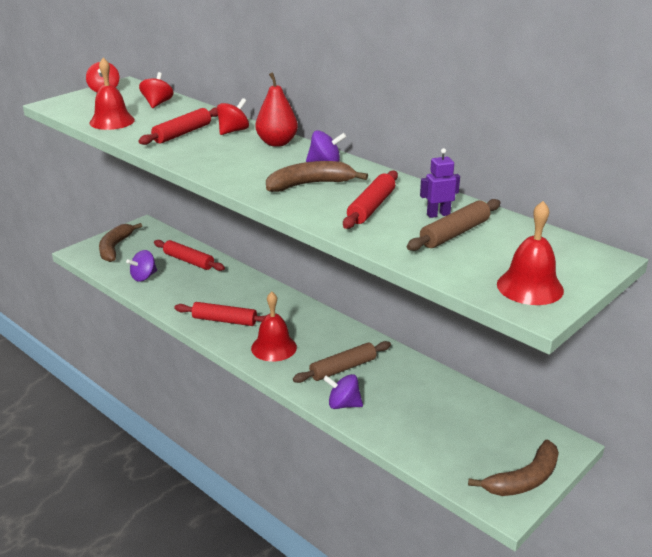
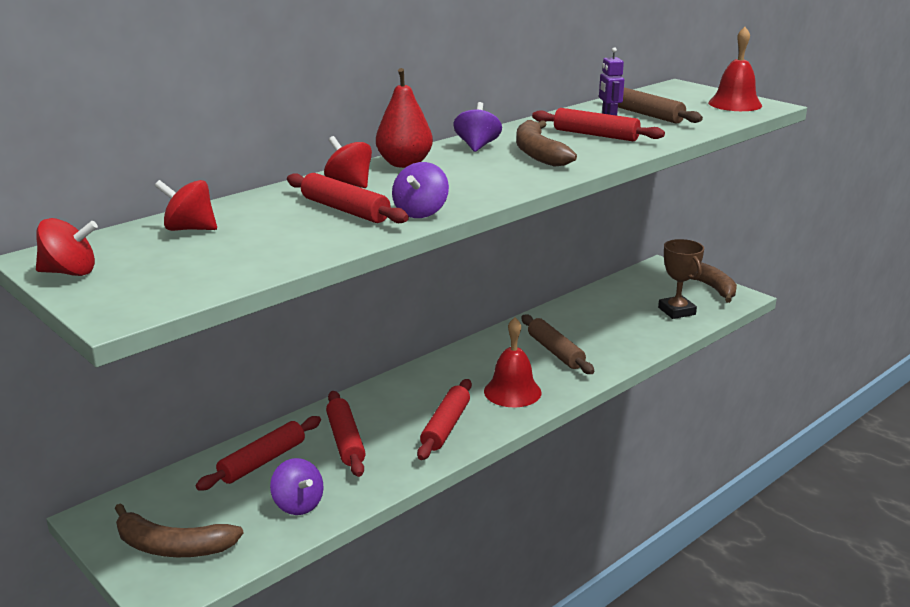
camera: 85 degrees left, 5 degrees down
red bell [89,58,135,130] -> none
purple spinning top [323,374,363,409] -> purple spinning top moved to [392,162,449,218]
none -> red rolling pin [326,391,366,477]
none -> brown trophy [658,239,704,319]

